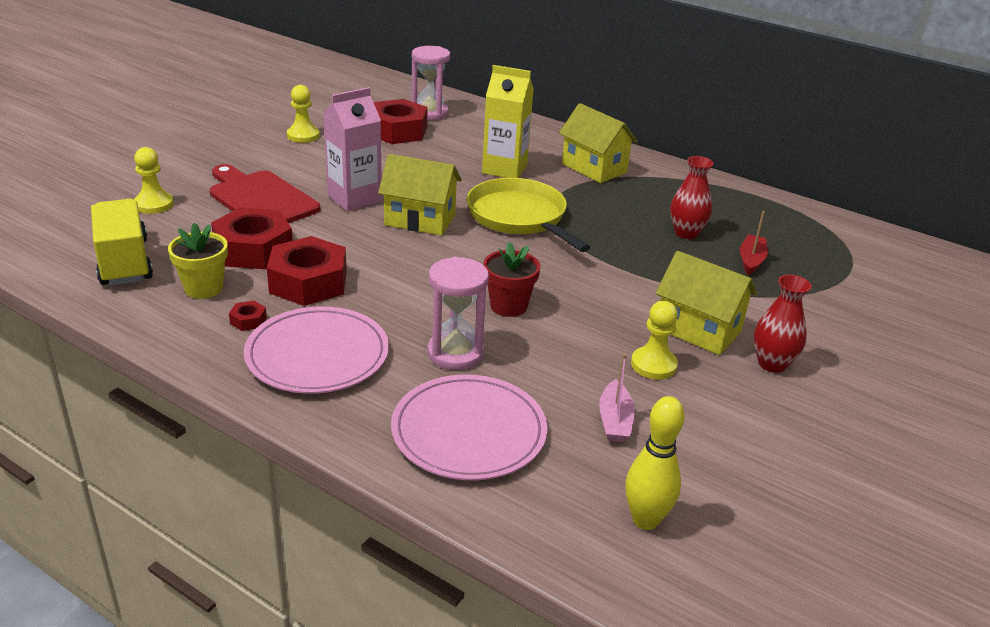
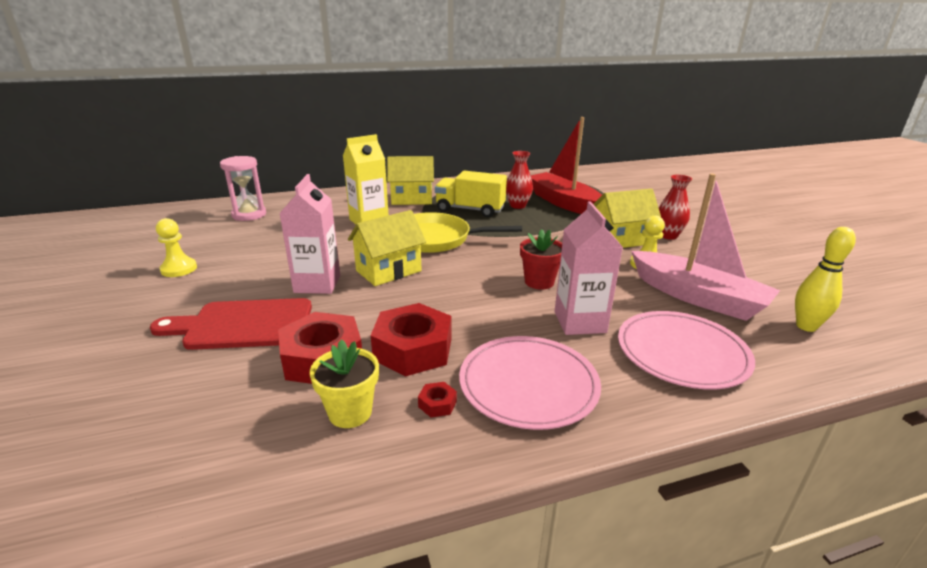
camera: 50 degrees left, 5 degrees down
yellow truck [91,199,153,286] -> yellow truck moved to [435,171,507,217]
yellow pawn [134,147,174,214] -> none
red nut [374,99,428,144] -> none
pink hourglass [427,257,489,370] -> pink carton [555,201,623,335]
pink boat [599,354,635,442] -> pink boat [631,173,780,321], size x2.27
red boat [740,211,768,275] -> red boat [531,117,602,214], size x2.27

